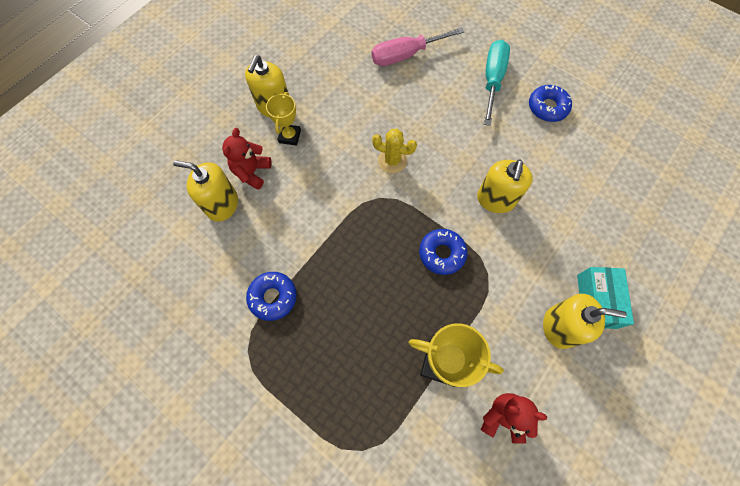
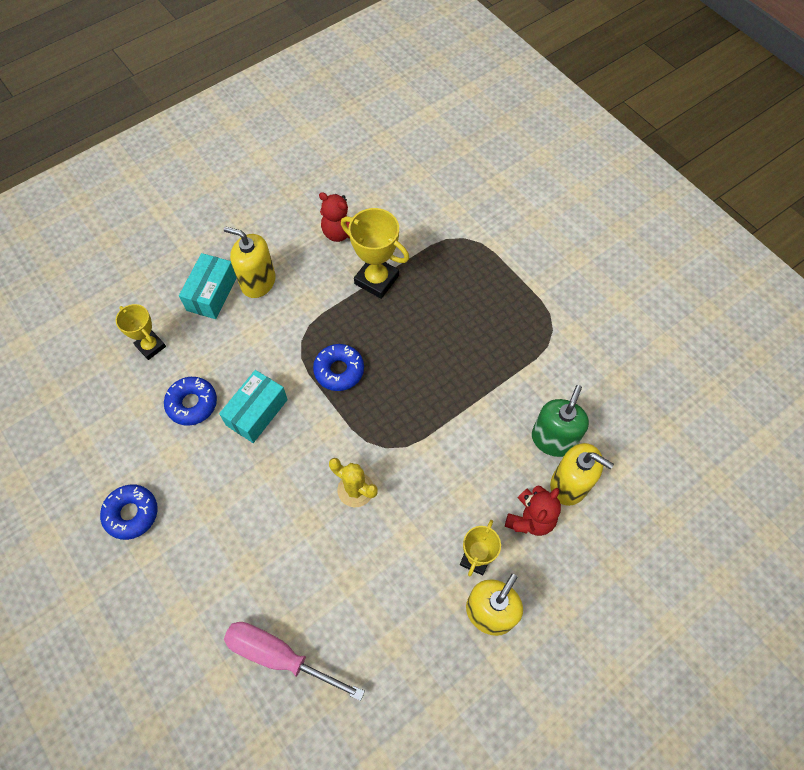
camera: 165 degrees left, 5 degrees down
blue donut [246,272,297,321] -> blue donut moved to [164,377,217,426]
pink screwdriver [371,27,464,66] -> pink screwdriver turned 150 degrees counterclockwise [224,622,365,701]
yellow soap dispenser [477,160,533,213] -> turquoise box [219,370,288,443]
turquoise screwdriver [484,40,510,126] -> none
none -> yellow trophy [116,304,166,360]
none -> green soap dispenser [532,385,589,457]

